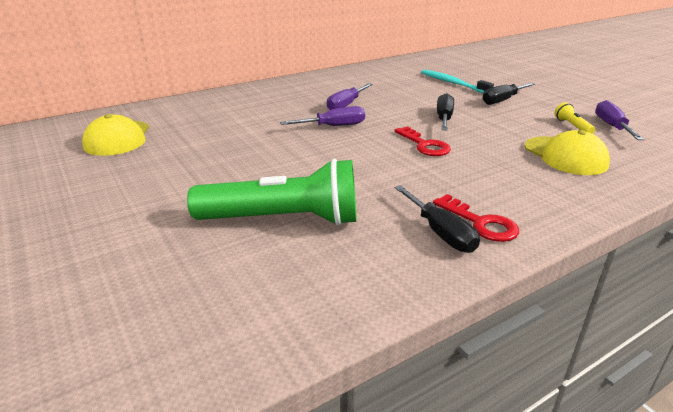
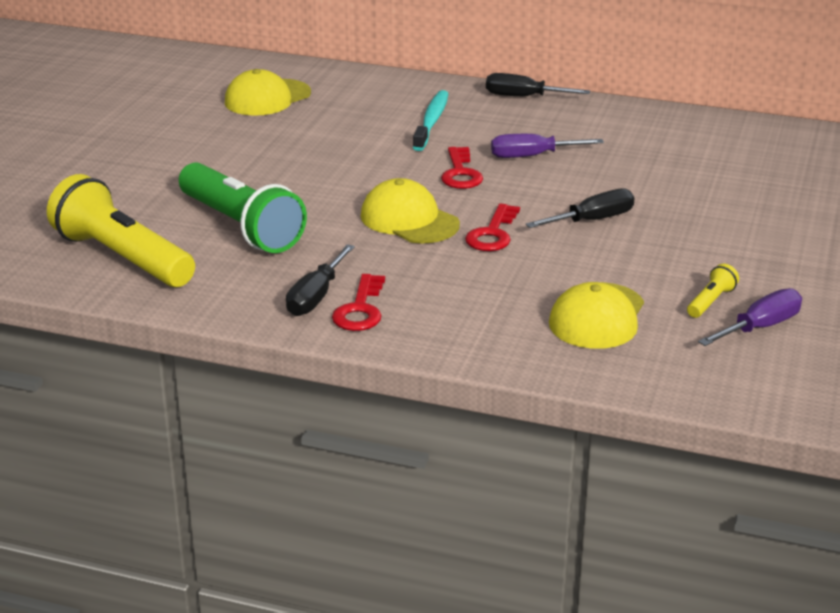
camera: 50 degrees right, 0 degrees up
purple screwdriver [280,106,365,126] -> red key [441,147,483,189]
turquoise toothbrush [421,70,494,93] -> turquoise toothbrush moved to [413,90,448,151]
black screwdriver [482,83,535,105] -> black screwdriver moved to [486,73,590,96]
none -> yellow flashlight [47,174,195,287]
none -> yellow cap [361,178,460,244]

